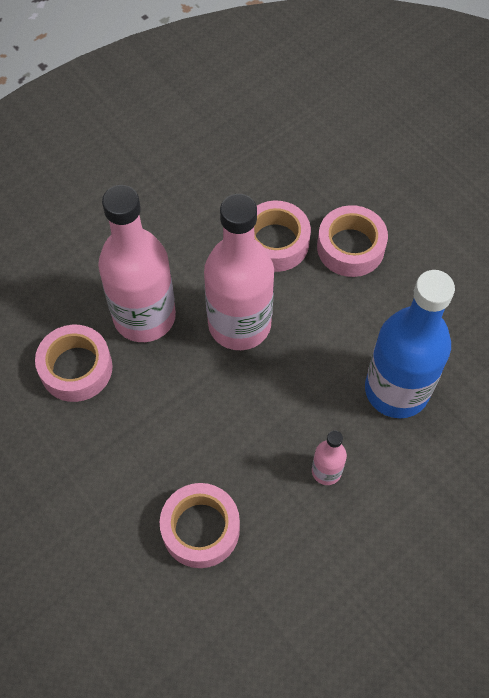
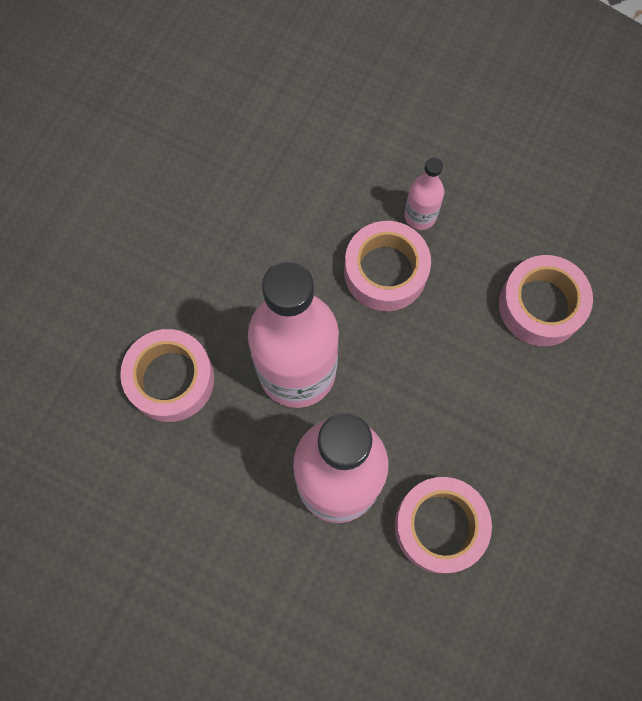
camera: 115 degrees left, 10 degrees up
pink tape [317,205,388,277] -> pink tape moved to [344,221,431,311]
blue bottle [365,270,455,418] -> none

